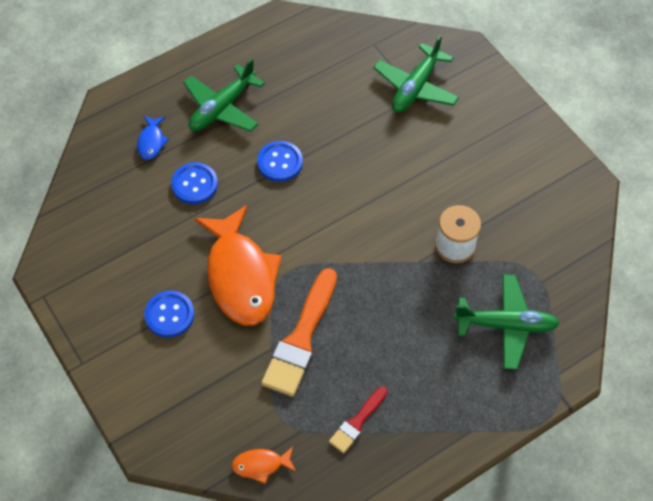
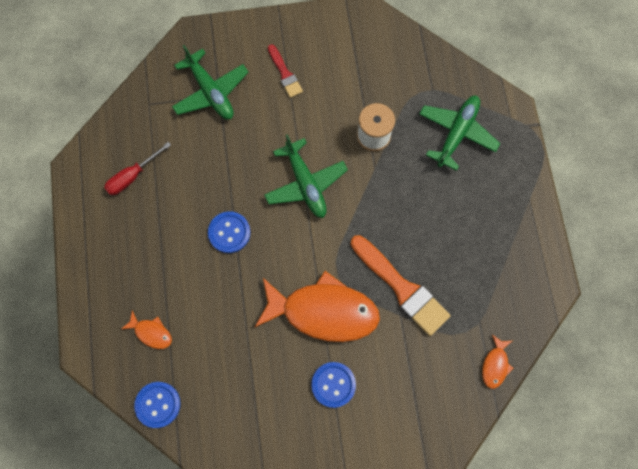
camera: 65 degrees left, 15 degrees up
blue fish [137,116,169,160] -> orange fish [121,310,172,349]
blue button [171,162,218,204] -> blue button moved to [134,382,181,428]
green plane [183,59,265,131] -> green plane moved to [264,134,348,218]
red brush [329,387,387,453] -> red brush moved to [268,44,303,98]
none -> red screwdriver [104,142,171,195]

